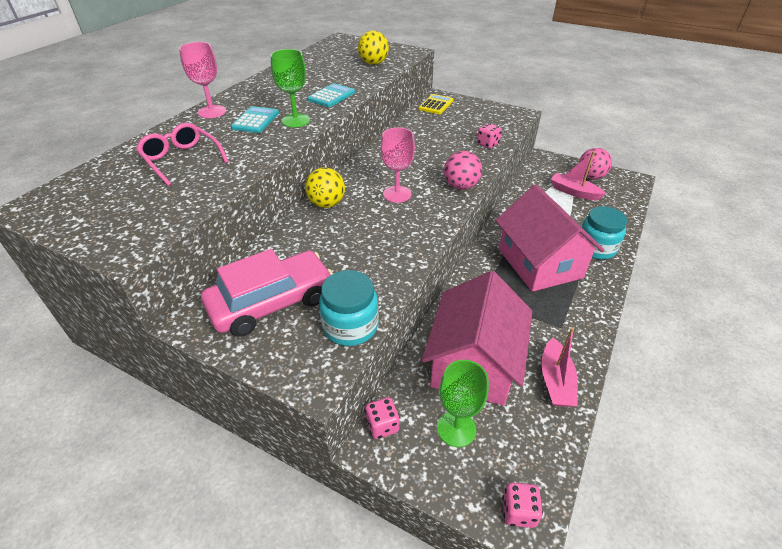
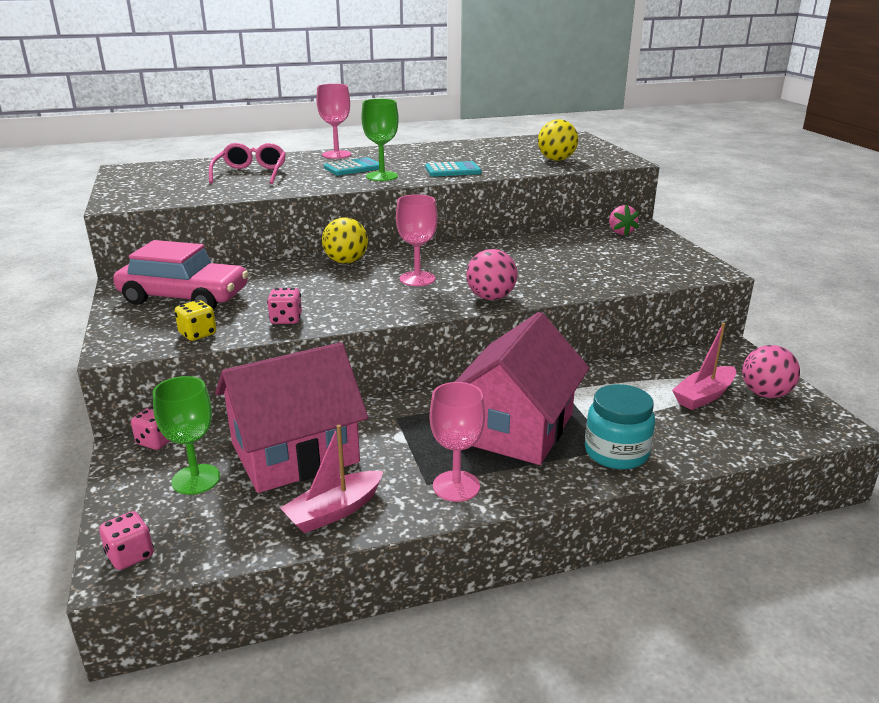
camera: 45 degrees right, 15 degrees down
turquoise jar [319,270,379,346] -> yellow dice [175,300,216,341]
yellow calculator [419,94,453,114] -> pink strawberry [609,204,639,236]
pink dice [477,123,502,148] -> pink dice moved to [267,288,302,324]
pink boat [551,151,607,200] -> pink boat turned 120 degrees counterclockwise [672,323,736,410]
none -> pink goblet [430,382,485,502]

